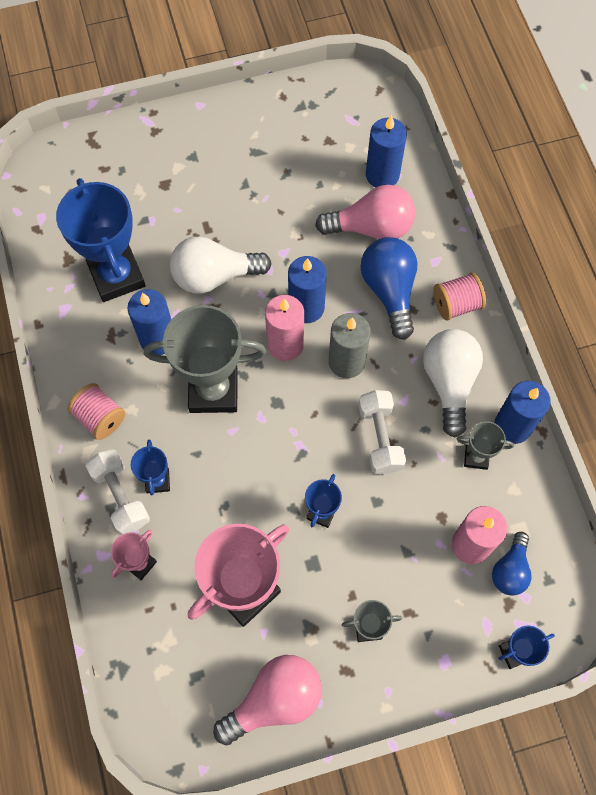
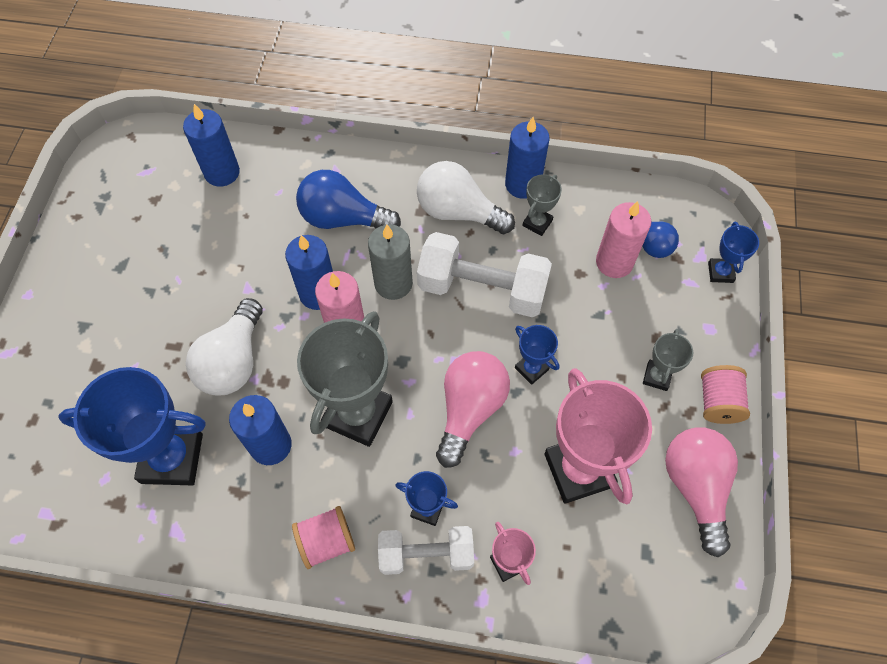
camera: 65 degrees left, 5 degrees down
pink light bulb [315,185,415,239] -> pink light bulb moved to [436,351,510,468]
white dumbbell [358,390,406,474] -> white dumbbell [417,232,552,317], size x1.56
pink spool [433,273,486,321] -> pink spool moved to [701,365,750,424]

